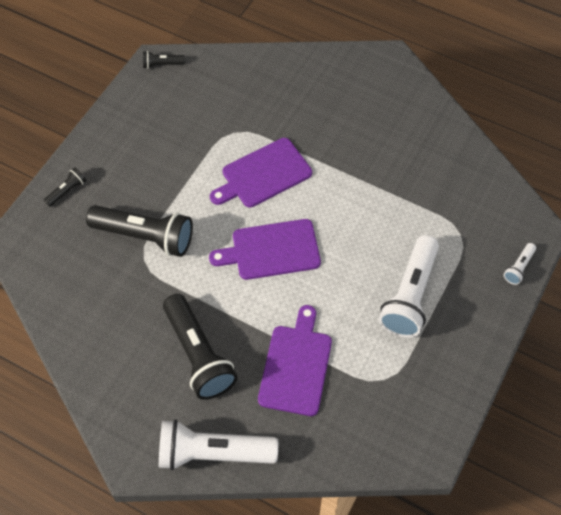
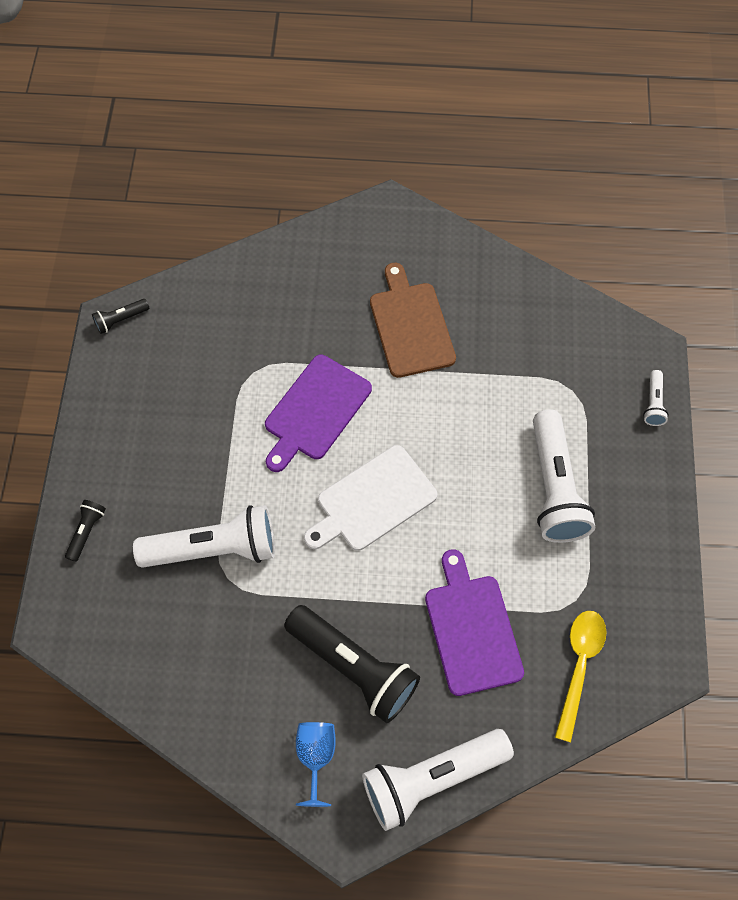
camera: 25 degrees left, 5 degrees up
black flashlight [86,205,193,257] -> white flashlight [133,505,275,568]
purple cutting board [209,219,321,280] -> white cutting board [304,445,437,551]
none -> blue goblet [296,722,336,807]
none -> brown cutting board [370,263,456,378]
none -> yellow spoon [555,611,606,742]

